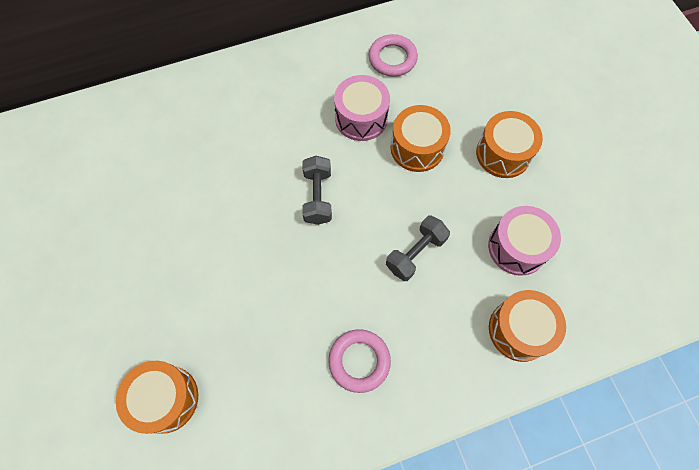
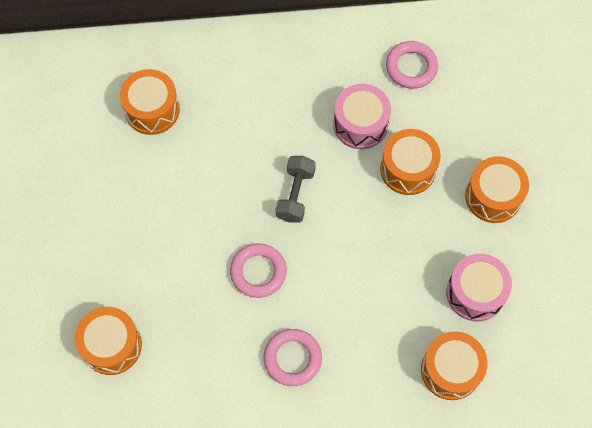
camera: 15 degrees right, 0 degrees up
grey dumbbell [386,216,450,281] -> none
none -> orange drum [120,69,180,135]
none -> pink ring [230,243,287,298]

